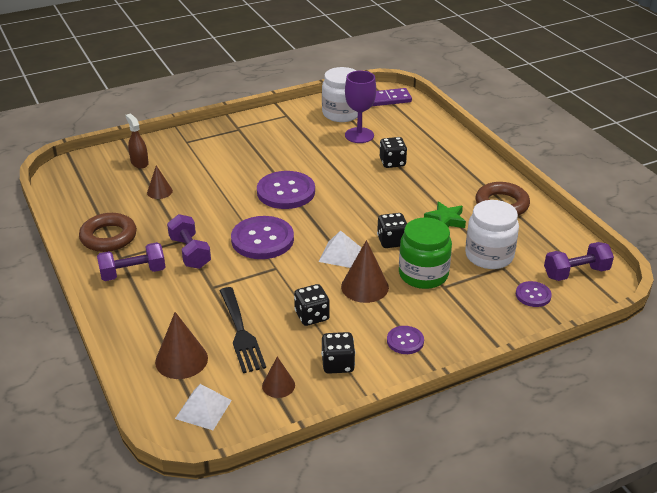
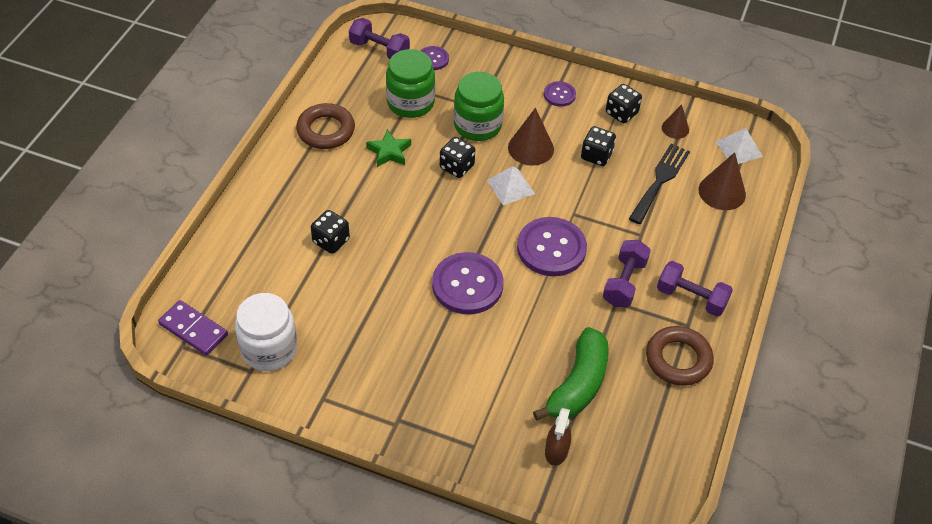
camera: 135 degrees left, 15 degrees up
brown cone [147,165,173,199] -> green banana [533,327,609,421]
purple goblet [345,71,376,143] -> none
white jar [465,200,519,269] -> green jar [386,49,435,118]

